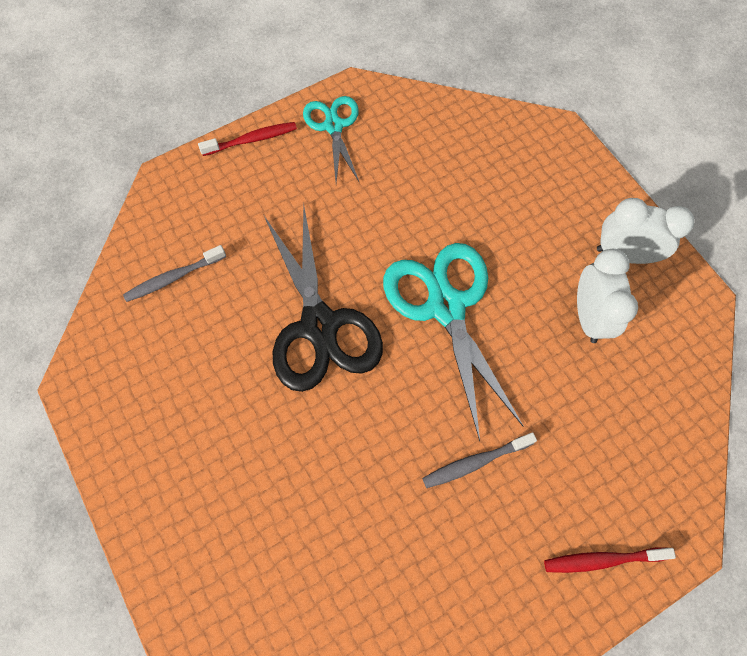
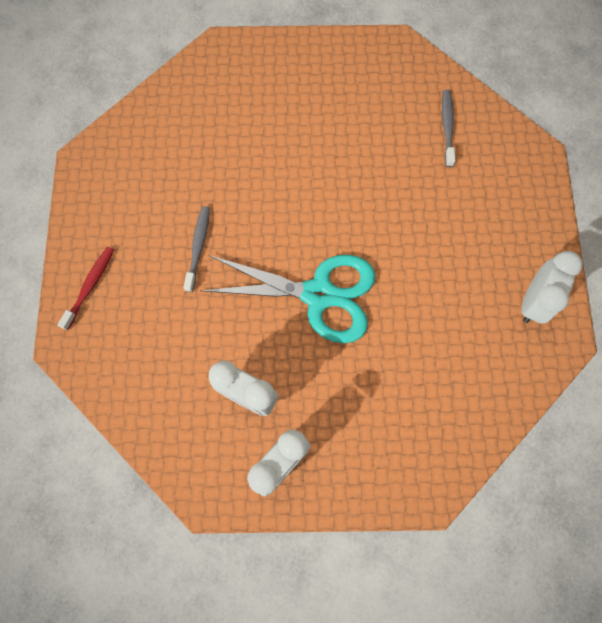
camera: 120 degrees right, 5 degrees up
red toothbrush [198,122,297,156] -> none
black scissors [264,203,383,392] -> none
turquoise scissors [303,96,360,183] -> white clock [521,251,583,324]

